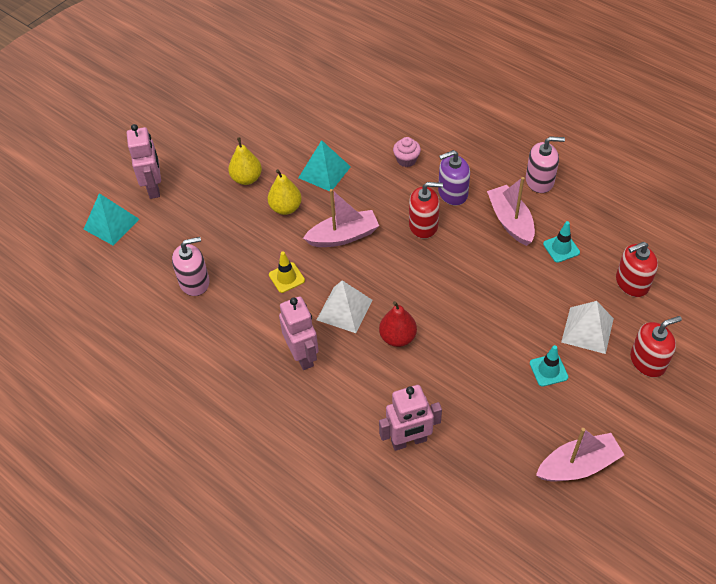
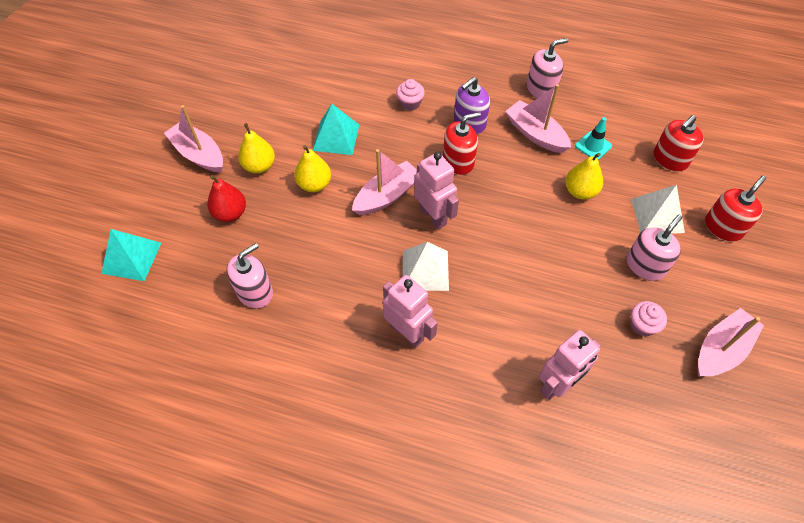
camera: 25 degrees left, 5 degrees up
pink robot [127,124,161,199] -> pink robot moved to [414,152,459,230]
yellow traffic cone [269,251,305,293] -> none
red pear [379,301,417,347] -> red pear moved to [207,175,246,222]
turquoise traffic cone [530,345,568,387] -> pink soap dispenser [626,215,682,281]
none -> pink boat [164,105,223,173]
none -> yellow pear [566,153,603,200]
none -> pink cupcake [631,301,667,336]

